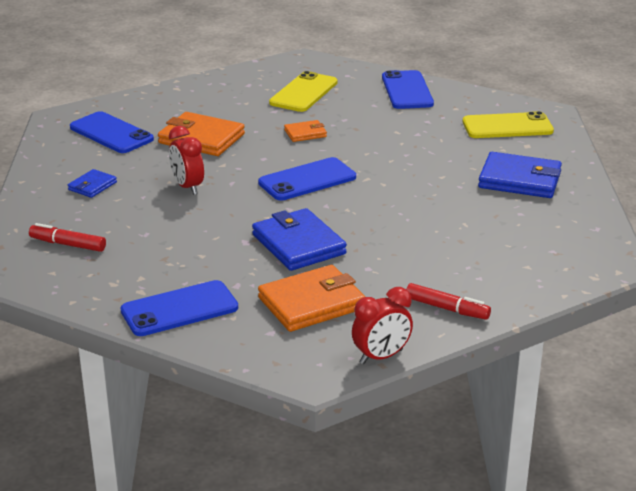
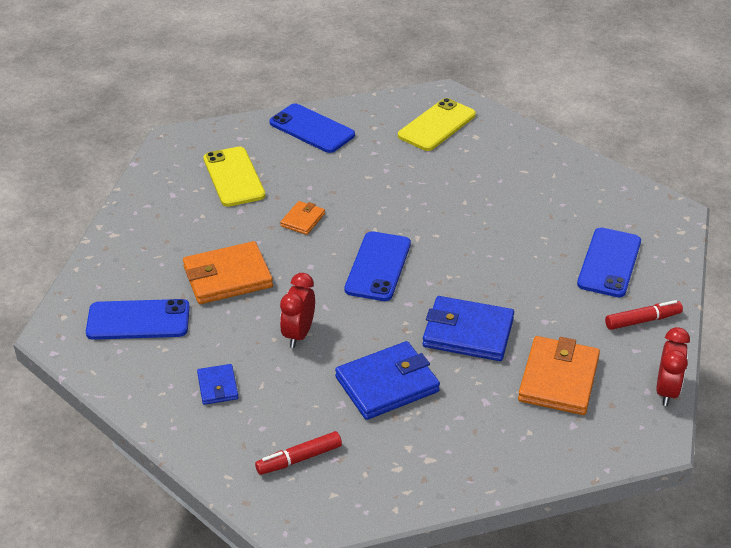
camera: 45 degrees left, 10 degrees up
blue phone [120,280,238,336] -> blue phone moved to [577,228,641,297]
red clock [169,126,204,195] -> red clock turned 90 degrees clockwise [280,273,315,348]
blue wallet [478,152,562,198] -> blue wallet moved to [335,341,440,420]

